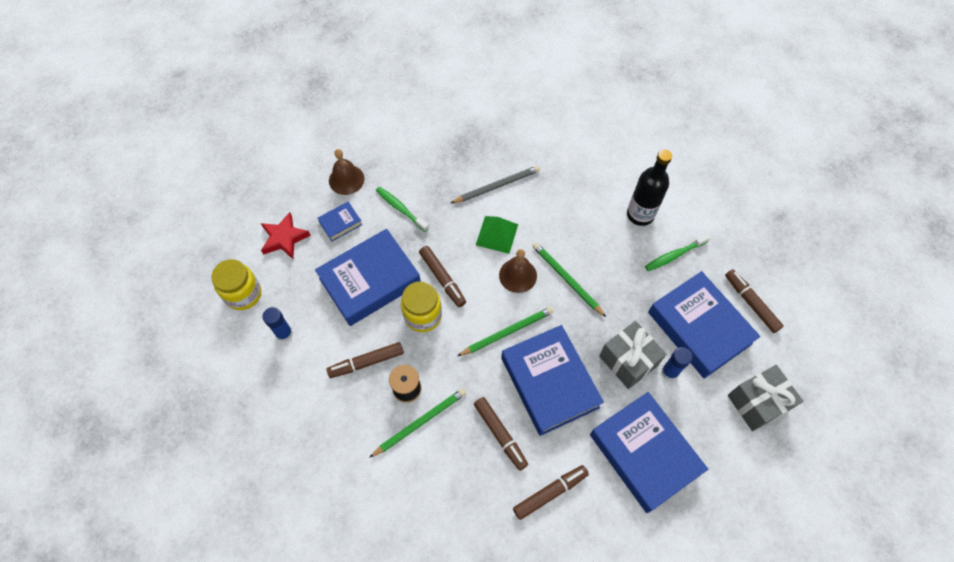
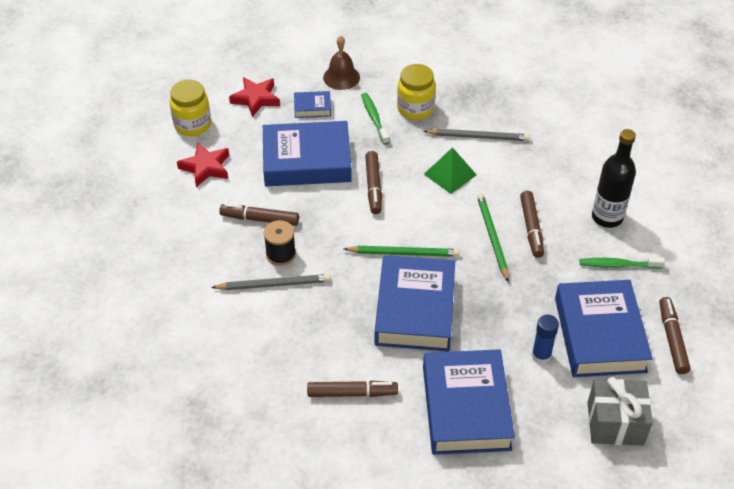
camera: 30 degrees right, 15 degrees down
blue glue stick [262,307,293,341] -> red star [177,142,229,187]
green pencil [369,388,466,458] -> grey pencil [211,274,331,290]
yellow jar [401,281,442,332] -> yellow jar moved to [397,64,436,120]
brown marker [474,397,528,471] -> brown marker moved to [520,191,544,258]
brown bell [499,249,537,293] -> none
grey gift [599,321,666,389] -> none

